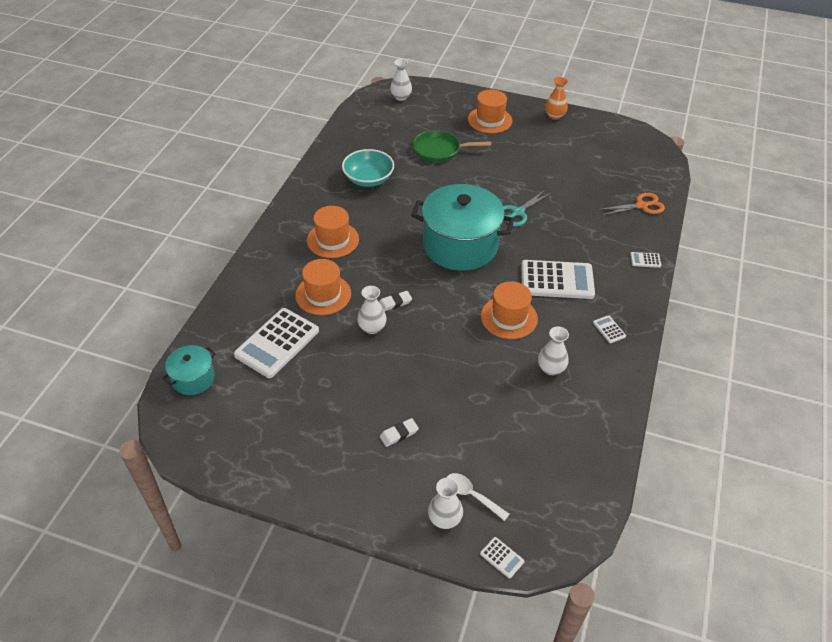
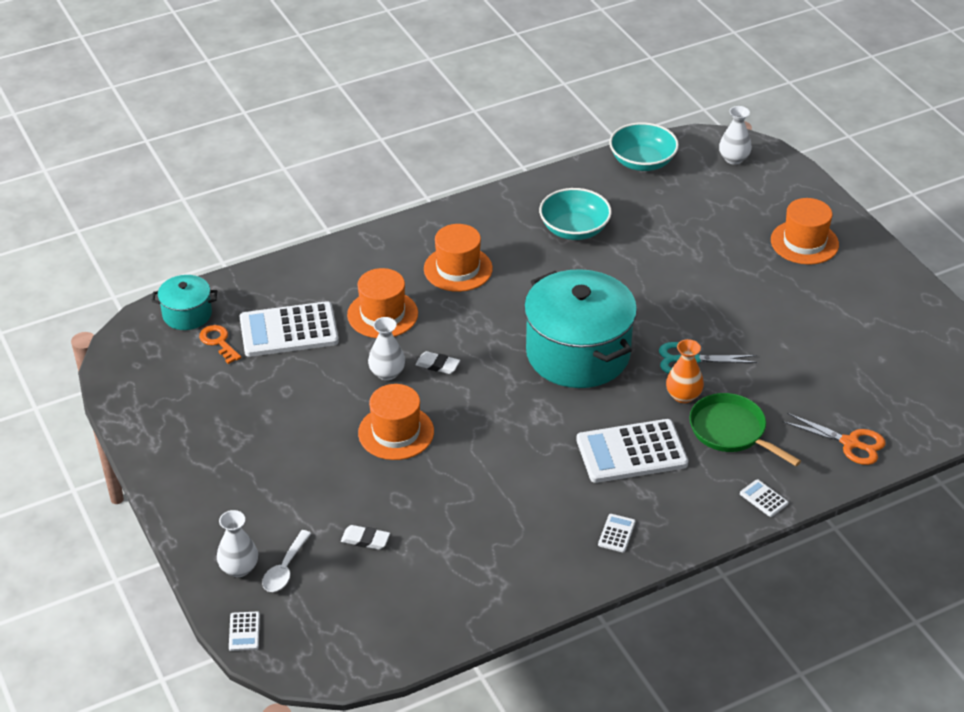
camera: 45 degrees right, 5 degrees down
white eraser [380,418,419,447] -> white eraser moved to [341,525,390,550]
green pan [413,130,491,162] -> green pan moved to [689,393,801,466]
white spoon [447,473,509,521] -> white spoon turned 150 degrees counterclockwise [262,530,312,592]
orange hat [481,281,538,339] -> orange hat moved to [358,384,434,460]
white calculator [521,260,595,299] -> white calculator turned 120 degrees clockwise [576,419,688,483]
white vase [538,326,569,375] -> none
orange vase [545,77,568,120] -> orange vase moved to [666,339,704,403]
none -> orange key [199,325,241,364]
none -> turquoise bowl [609,122,679,171]

